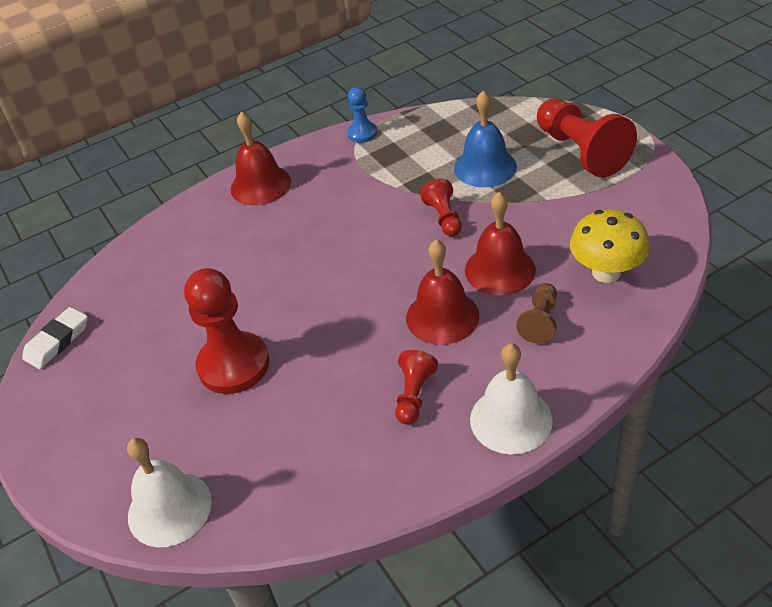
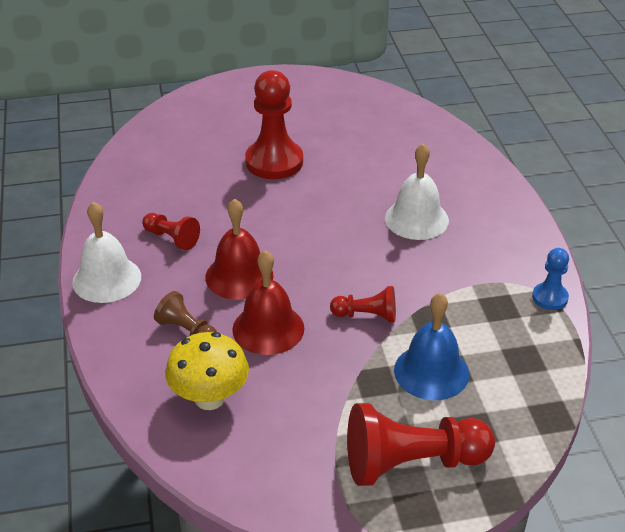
camera: 105 degrees right, 5 degrees down
white eraser [22,307,88,369] -> none
white bell [127,438,212,547] -> white bell moved to [385,143,449,240]
red bell [230,111,291,205] -> none

